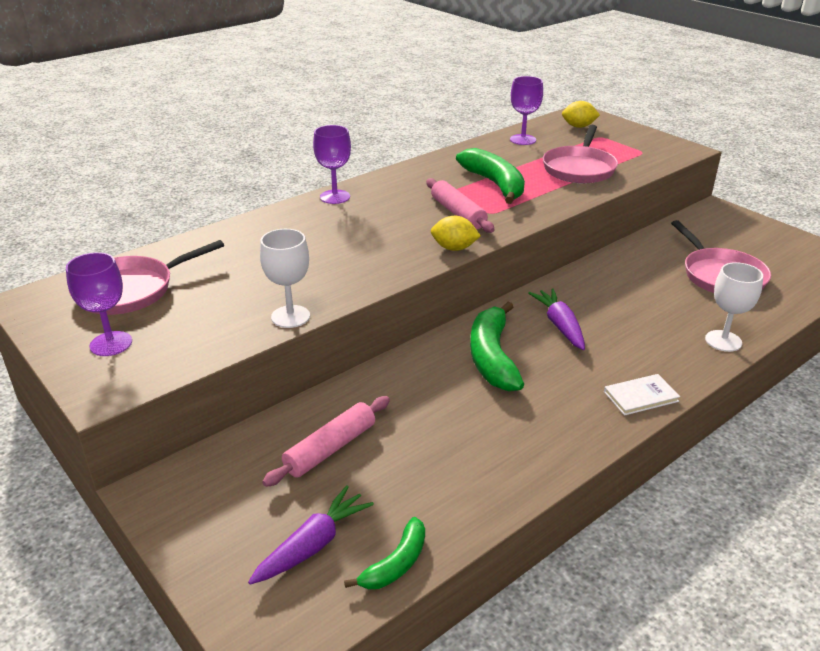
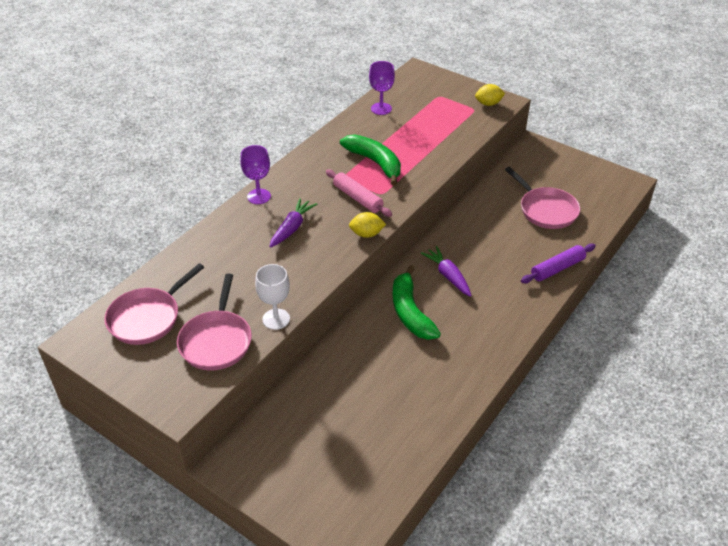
camera: 15 degrees left, 10 degrees up
purple goblet [66,252,132,356] -> none
purple carrot [248,485,374,585] -> purple carrot moved to [269,198,317,248]
pink rolling pin [262,396,390,487] -> none
green banana [344,517,425,589] -> none
pink pan [543,125,618,184] -> pink pan moved to [177,274,252,370]
yellow lemon [562,101,600,128] -> yellow lemon moved to [475,84,505,106]
white book [604,374,680,416] -> none
white goblet [705,262,763,352] -> purple rolling pin [521,244,596,283]

